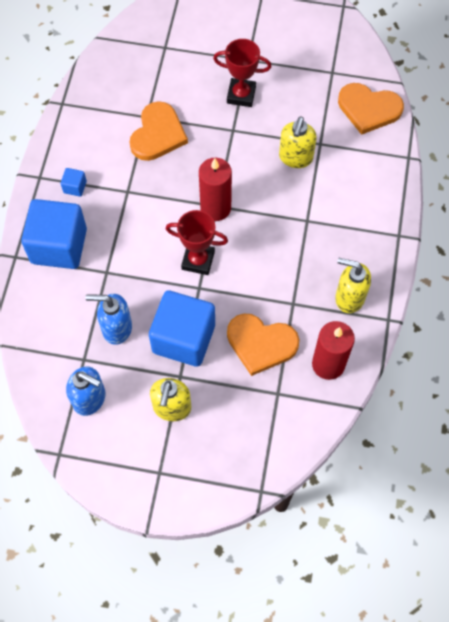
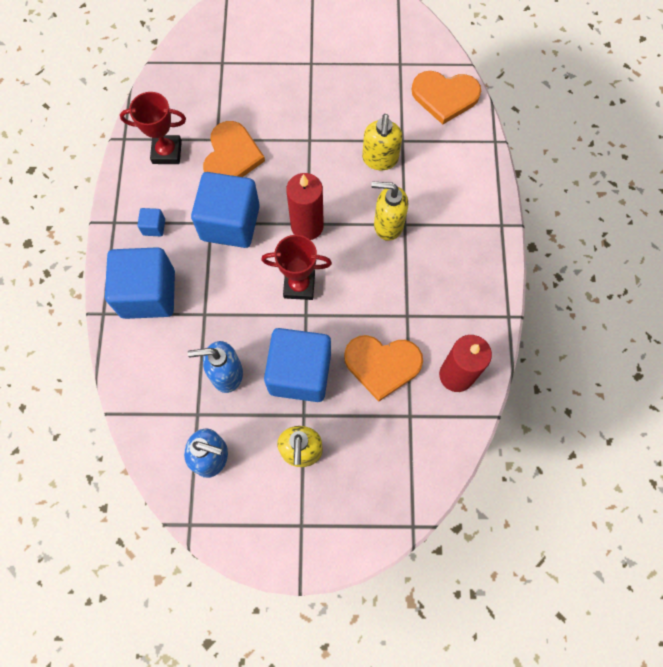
camera: 10 degrees left, 5 degrees up
red trophy [213,39,272,107] -> red trophy moved to [120,92,186,164]
yellow soap dispenser [335,258,371,313] -> yellow soap dispenser moved to [371,182,408,241]
none -> blue cube [191,172,260,248]

